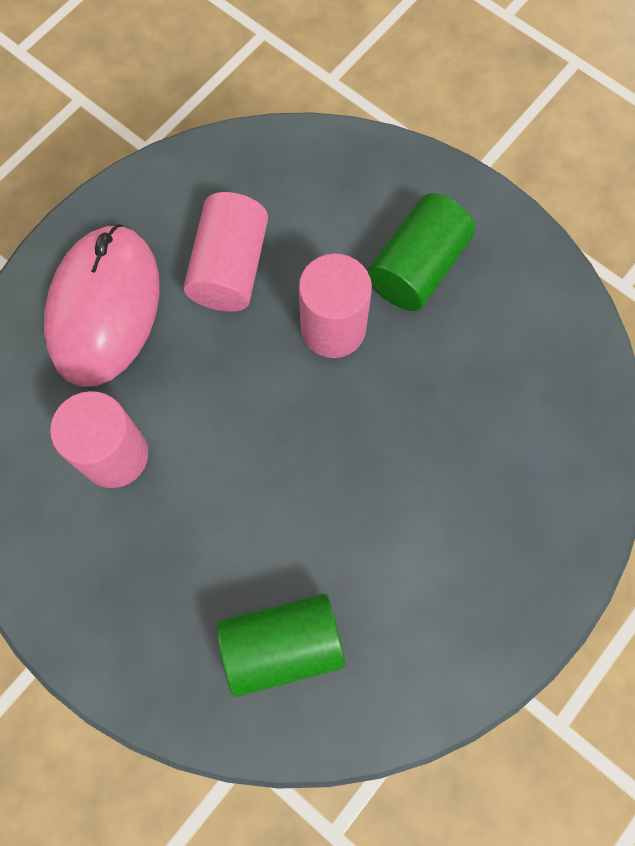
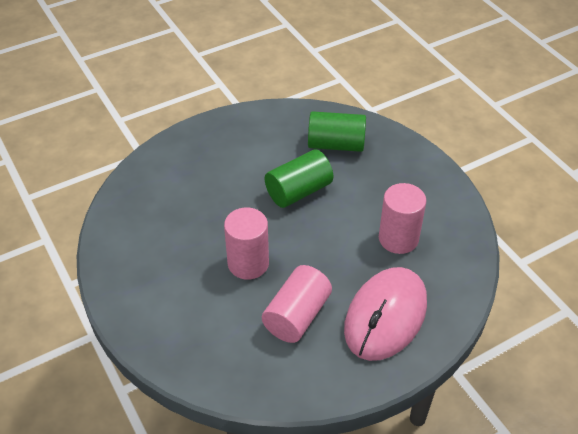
camera: 160 degrees left, 25 degrees down
green cylinder [368,193,475,311] -> green cylinder moved to [265,149,333,208]

